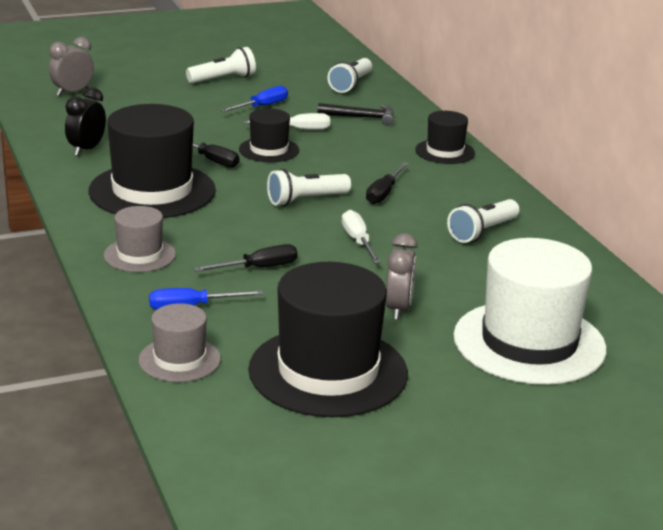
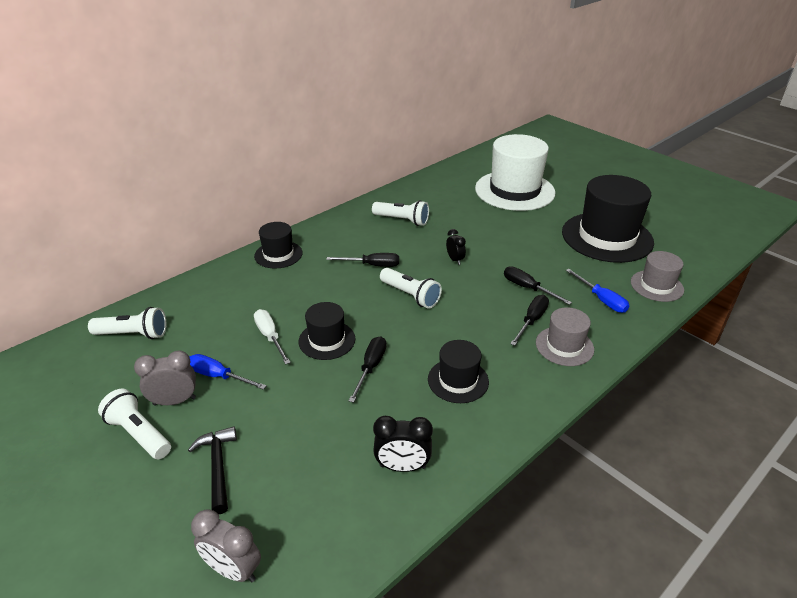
camera: 110 degrees left, 10 degrees up
black hat [88,104,216,218] -> black hat [428,340,489,403], size x0.52
black hammer [318,103,394,126] -> black hammer moved to [188,426,237,514]
white screwdriver [342,210,381,263] -> black clock [446,229,466,265]
grey clock [386,233,418,320] -> grey clock moved to [134,350,196,406]
none -> black screwdriver [510,295,549,346]

